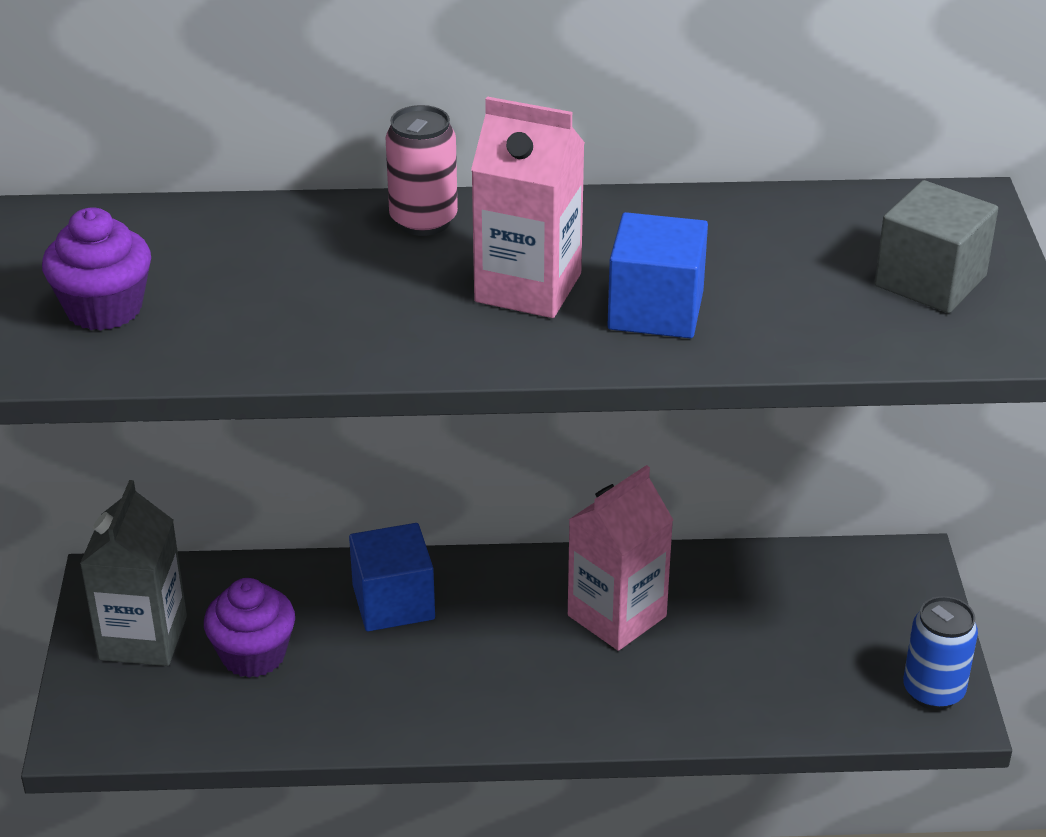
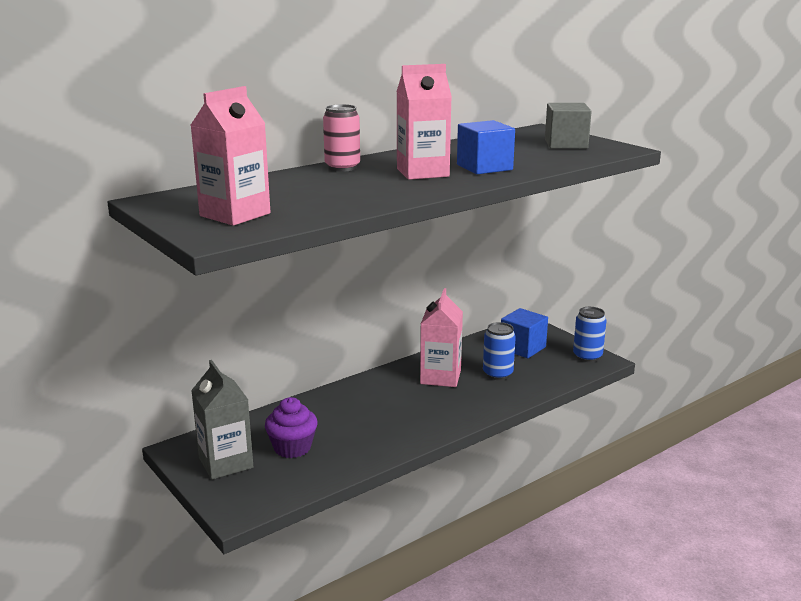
camera: 35 degrees left, 15 degrees down
purple cupcake [42,208,151,331] -> pink carton [190,86,270,226]
blue cube [349,523,435,631] -> blue cube moved to [501,308,548,358]
none -> blue can [483,322,516,380]

